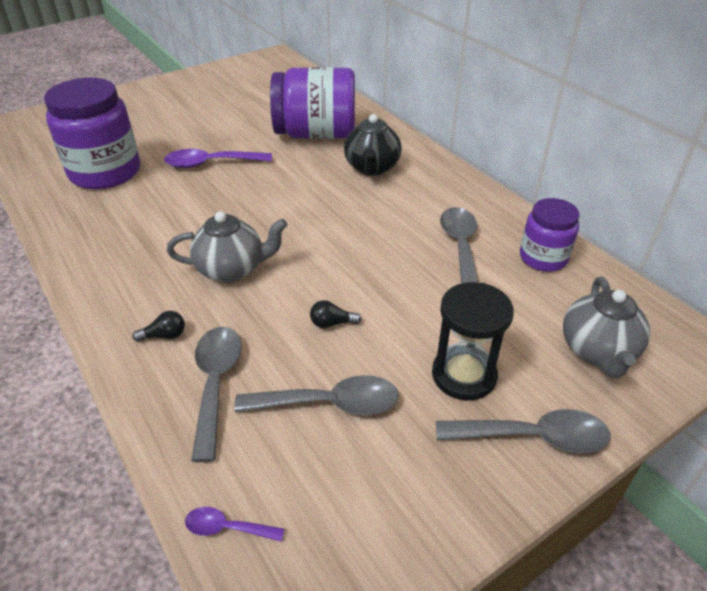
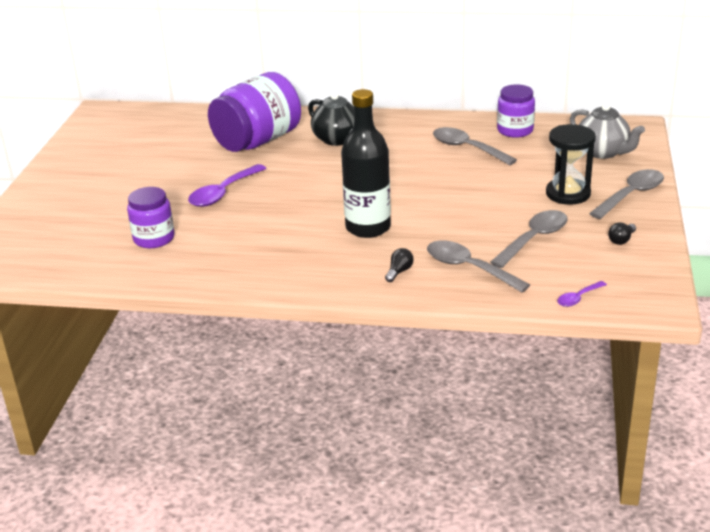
camera: 45 degrees left, 10 degrees down
purple jar [44,78,140,189] -> purple jar [127,187,175,248], size x0.57
grey teapot [167,211,288,282] -> black bottle [341,89,391,238]
black light bulb [310,300,361,328] -> black light bulb moved to [608,223,636,245]

